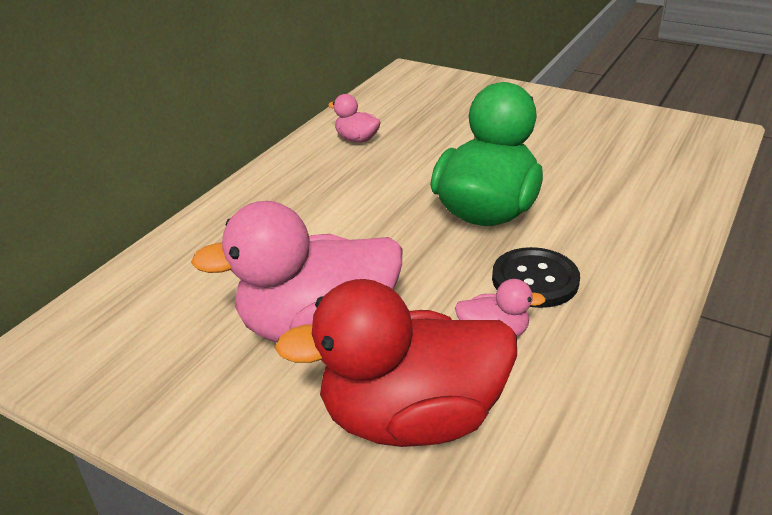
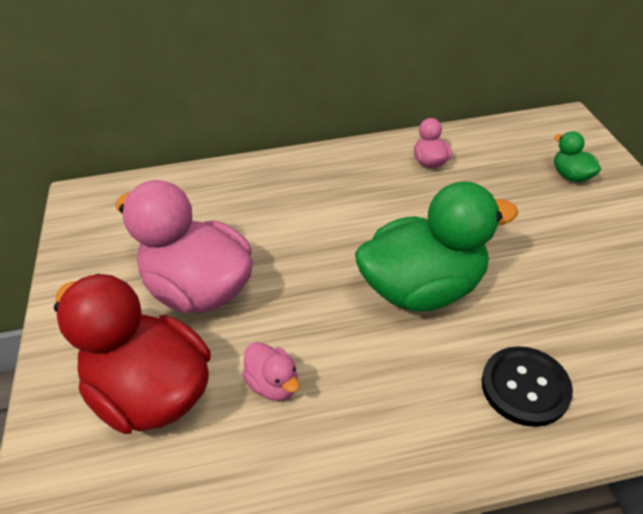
camera: 50 degrees right, 10 degrees up
black button [492,247,580,308] -> black button moved to [482,346,573,427]
none -> green duck [554,131,601,182]

